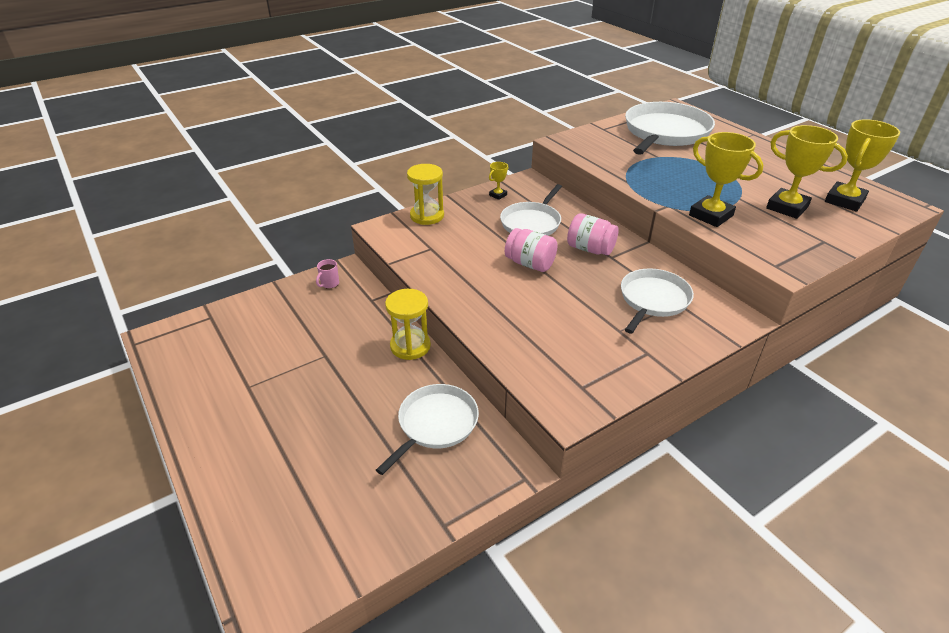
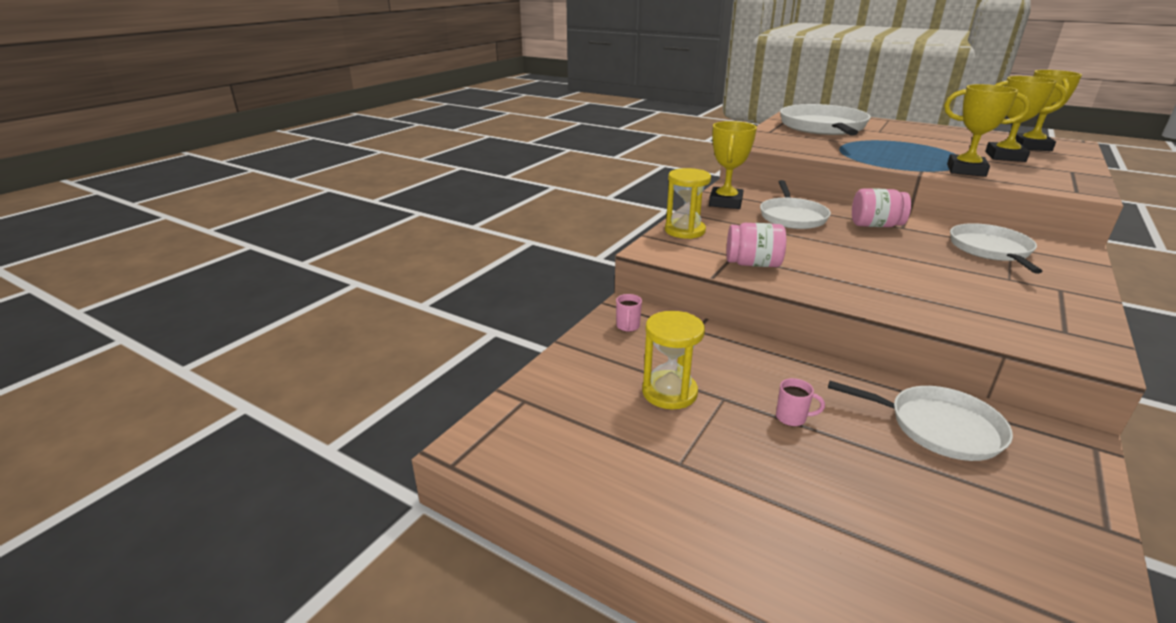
camera: 25 degrees left, 10 degrees down
white pan [376,384,479,475] -> white pan turned 105 degrees clockwise [828,381,1013,461]
yellow hourglass [385,289,431,360] -> yellow hourglass moved to [642,311,705,409]
yellow trophy [489,162,508,200] -> yellow trophy [709,121,757,209], size x2.09
pink jar [505,228,558,272] -> pink jar moved to [727,223,786,267]
none -> pink mug [776,378,825,427]

